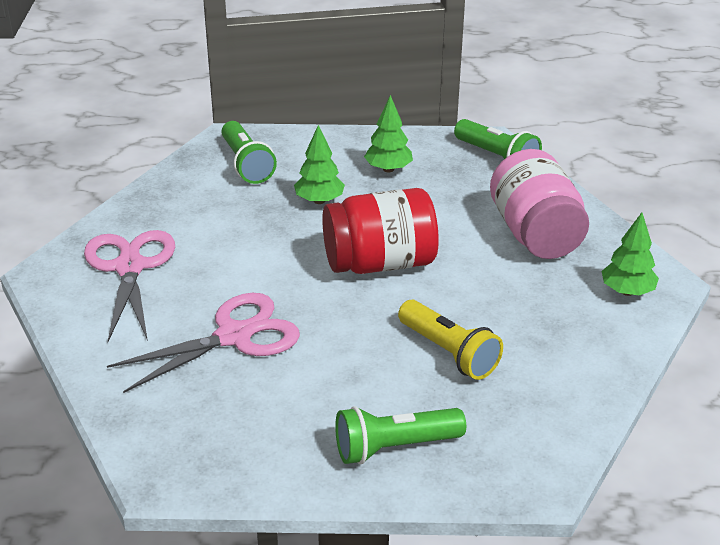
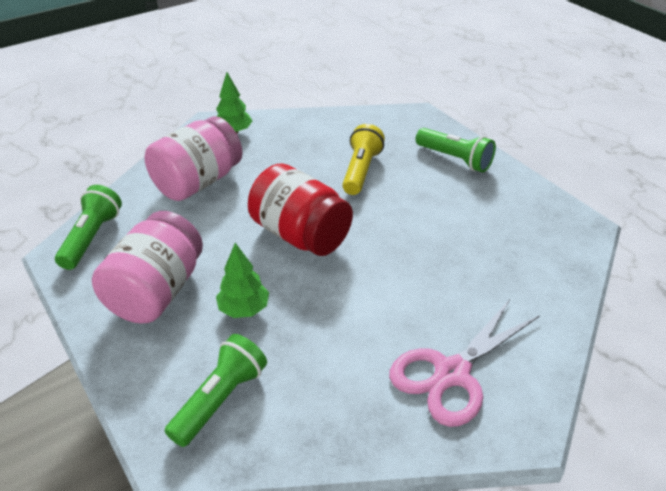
camera: 125 degrees left, 5 degrees up
pink scissors [107,293,300,393] -> none
green tree [364,95,413,172] -> pink jar [92,211,203,323]

